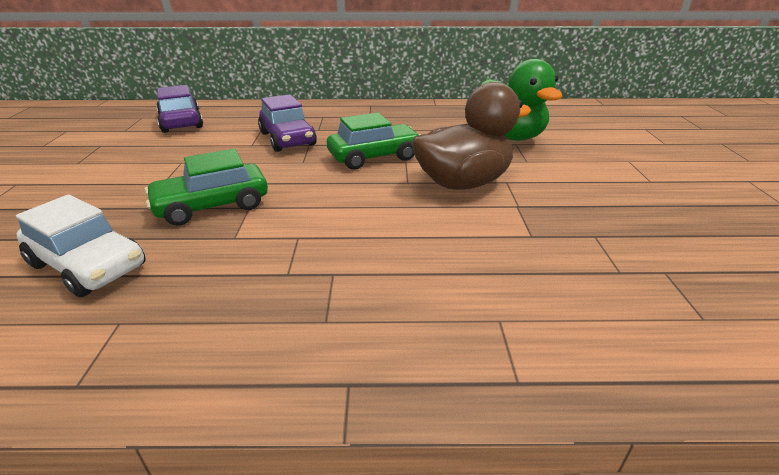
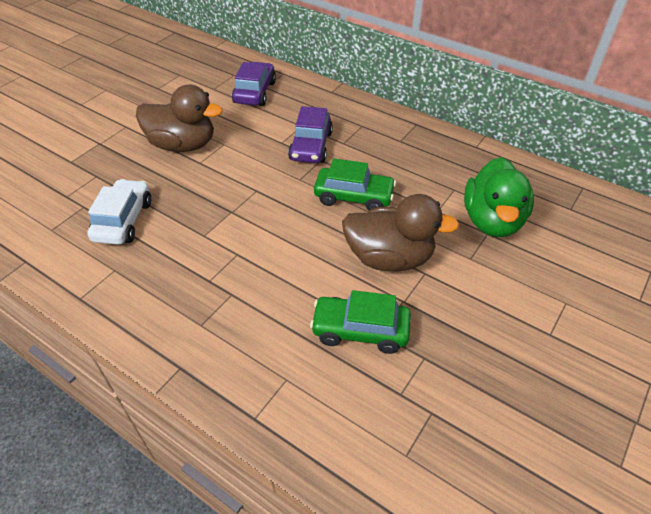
camera: 35 degrees right, 15 degrees up
white car [16,194,146,297] -> white car turned 150 degrees counterclockwise [87,179,151,245]
green car [145,149,268,226] -> green car moved to [310,290,411,354]
none -> brown duck [136,85,223,152]

